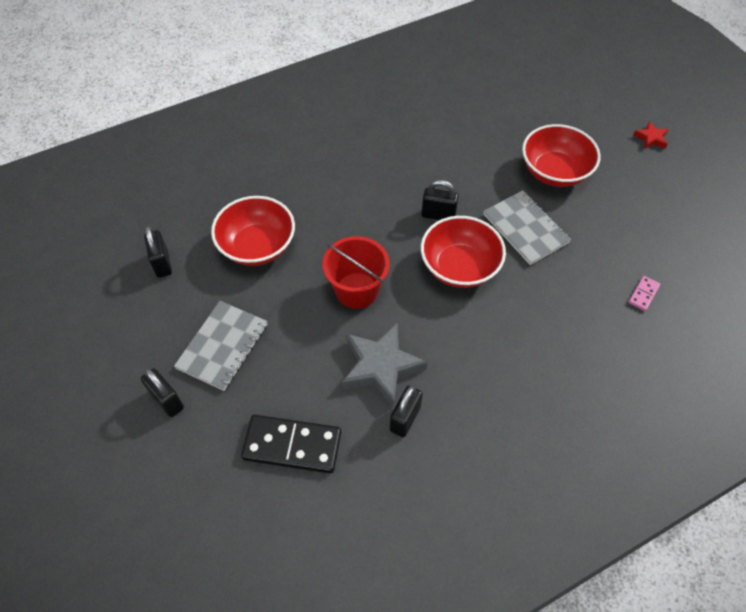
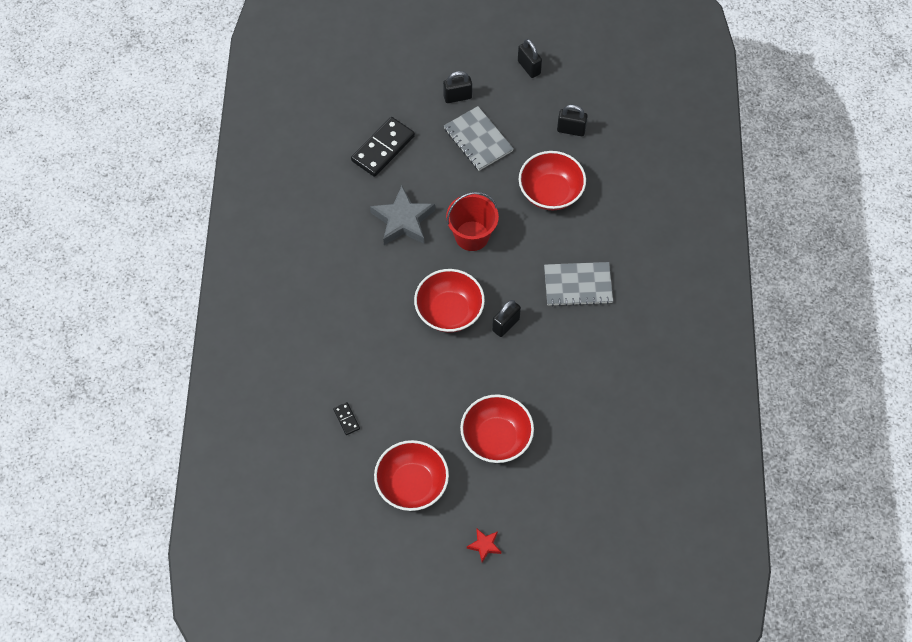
camera: 120 degrees right, 5 degrees up
black padlock [390,386,423,437] -> black padlock moved to [518,39,542,78]
grey notebook [483,190,571,265] -> grey notebook moved to [544,262,613,306]
pink domino [628,276,660,311] -> black domino [333,402,360,435]
none -> red bowl [374,440,449,511]

